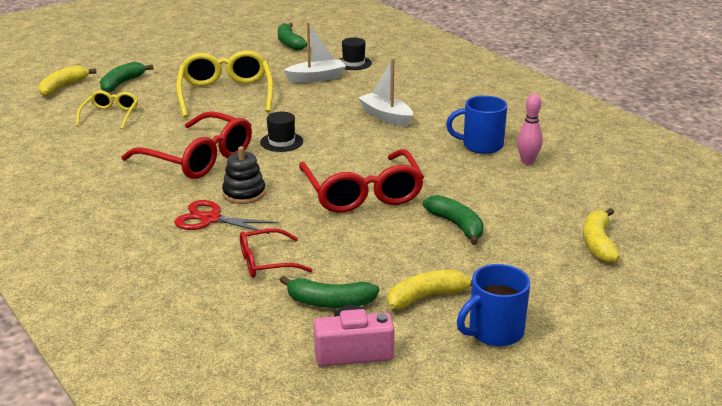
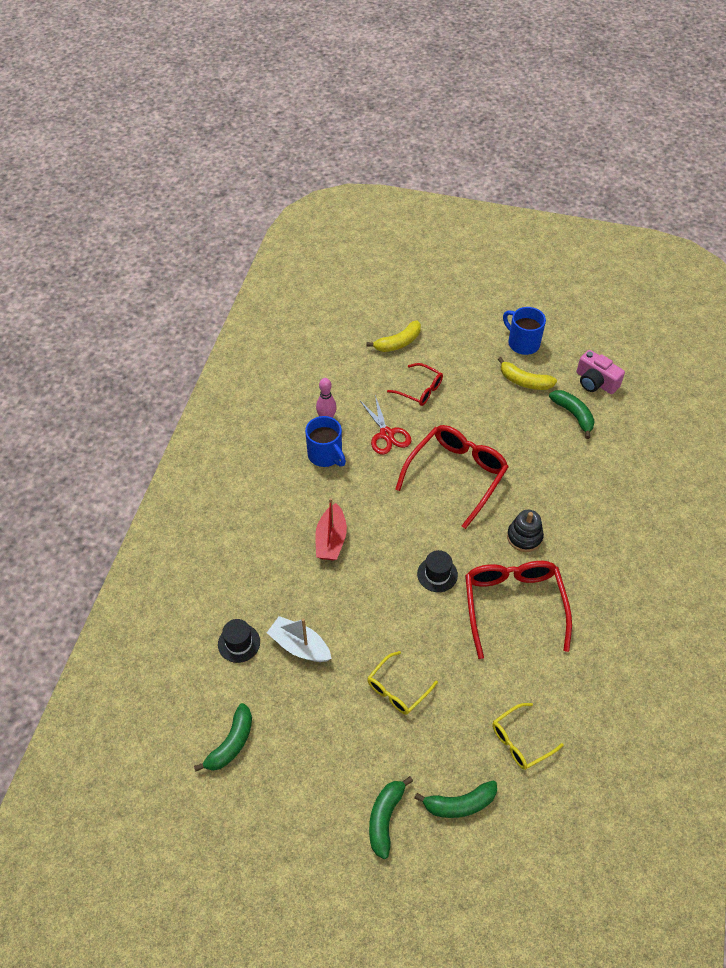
camera: 130 degrees left, 25 degrees up
yellow banana [38,65,97,96] -> none
red scissors [175,200,279,234] -> red scissors moved to [360,395,411,455]
yellow glasses [176,50,273,118] -> yellow glasses [367,651,438,715], size x0.55
red glasses [240,228,312,278] -> red glasses moved to [387,363,443,406]
white boat [358,58,413,127] -> red boat [315,498,347,560]
green banana [423,195,484,245] -> green banana moved to [369,776,413,859]
blue mug [457,264,530,346] -> blue mug turned 150 degrees counterclockwise [503,307,546,355]

